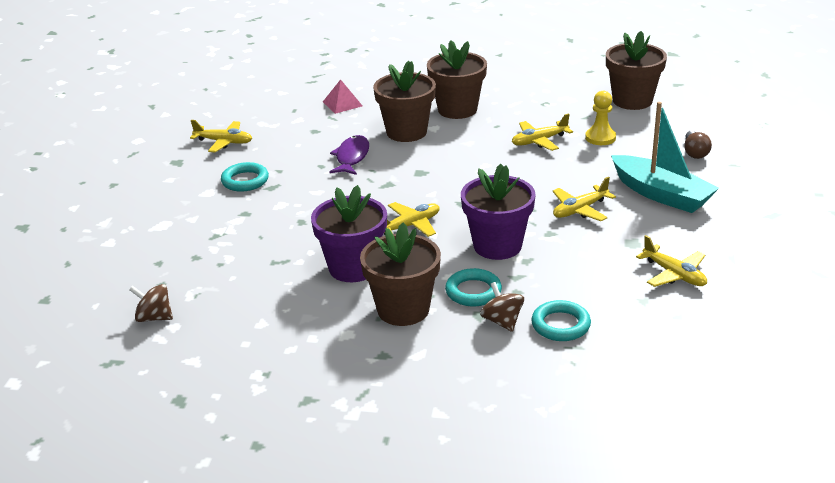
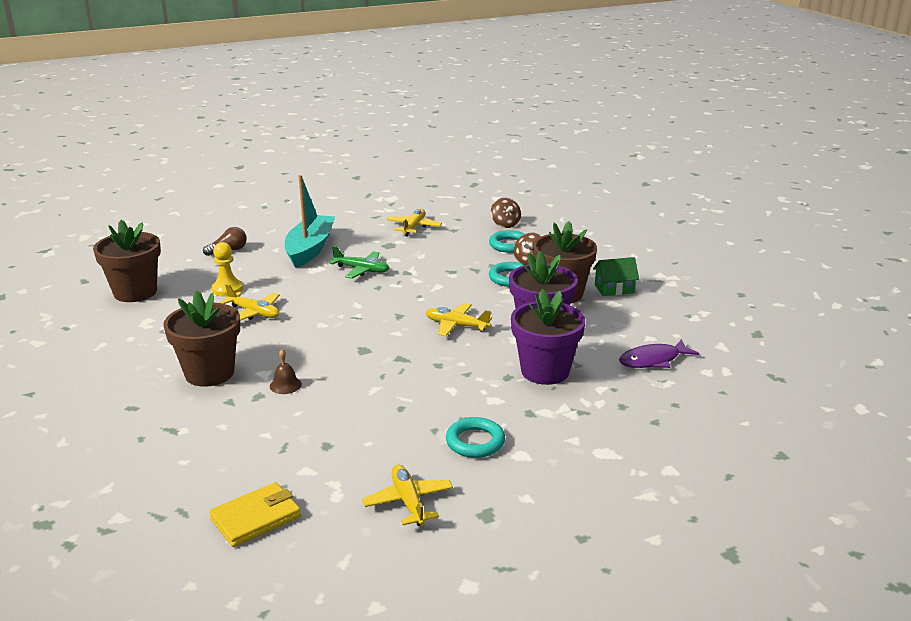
camera: 125 degrees left, 5 degrees down
brown spinning top [129,284,173,322] -> brown spinning top moved to [491,198,521,228]
pink pyramid [323,79,362,114] -> none
purple fish [329,135,369,175] -> purple fish moved to [619,339,699,368]
brown flower pot [373,61,436,142] -> brown bell [270,349,302,394]
purple flower pot [461,164,536,260] -> purple flower pot moved to [511,289,585,385]
yellow plane [553,177,616,221] -> green plane [329,246,389,279]
none -> yellow wallet [209,482,301,547]
none -> green house [593,257,639,296]

